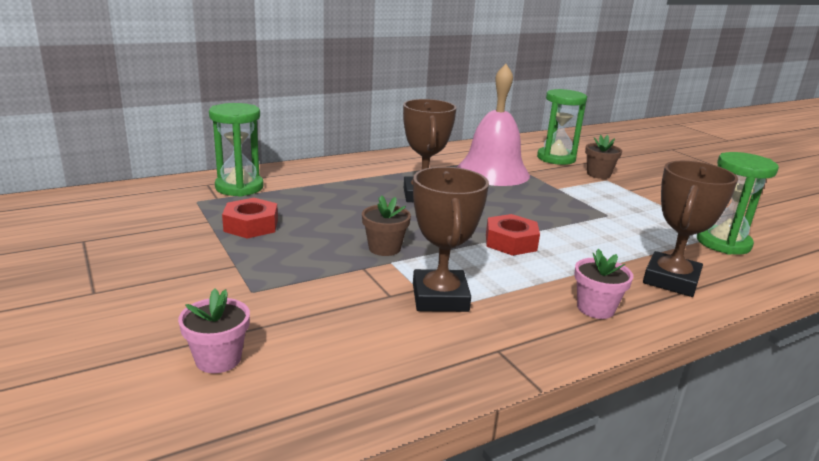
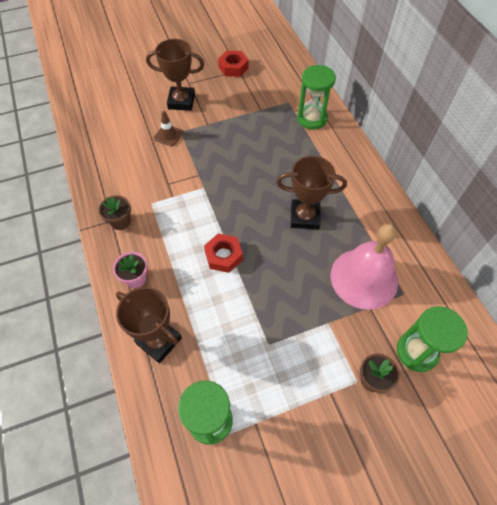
camera: 100 degrees right, 35 degrees up
pink flower pot [178,288,250,373] -> none
red nut [222,198,278,239] -> red nut moved to [218,51,249,77]
brown flower pot [362,195,411,256] -> brown flower pot moved to [98,195,131,230]
brown trophy [413,167,489,312] -> brown trophy moved to [146,39,204,111]
none -> brown traffic cone [154,111,183,147]

